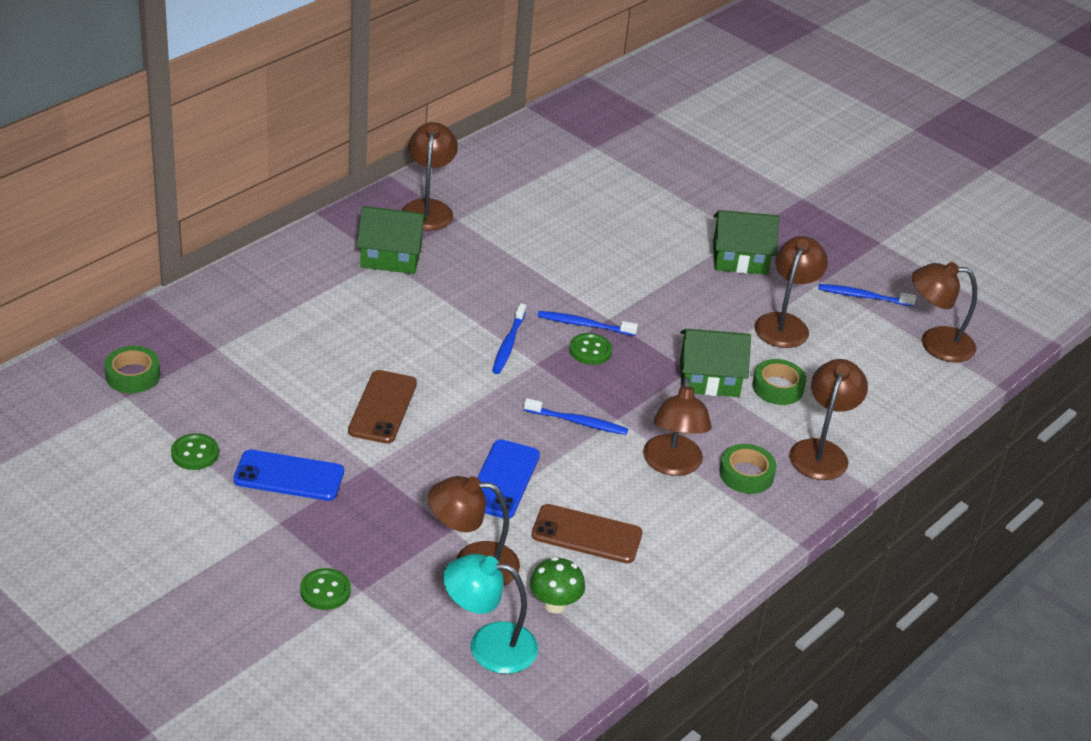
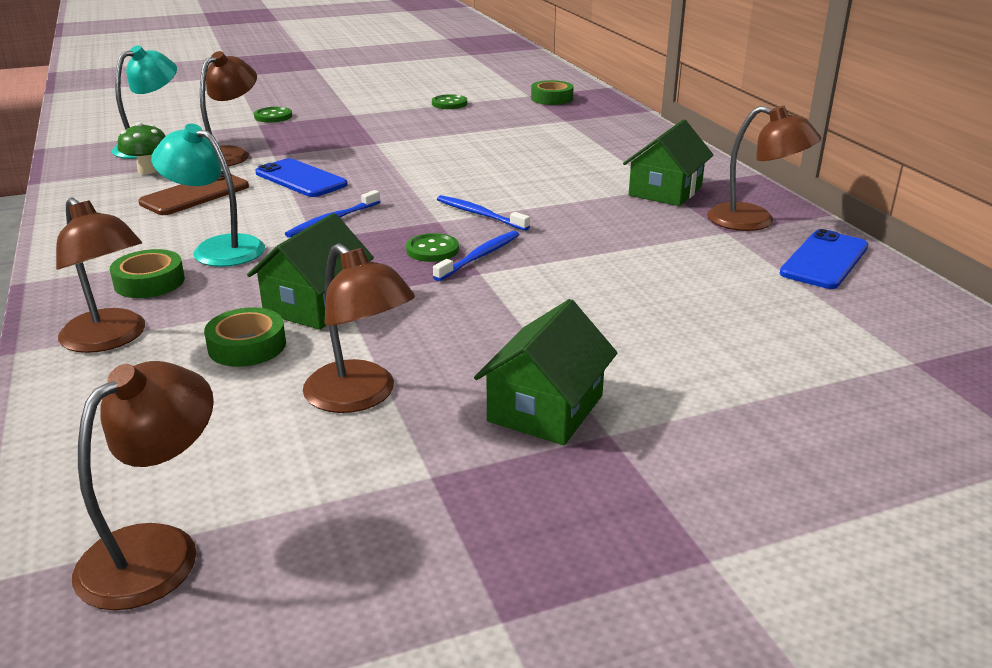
camera: 120 degrees right, 10 degrees down
blue phone [233,450,344,501] -> blue phone moved to [780,229,868,289]
brown phone [348,370,417,444] -> none
brown lamp [643,377,712,476] -> turquoise lamp [151,124,265,267]
blue toothbrush [818,284,916,307] -> none

